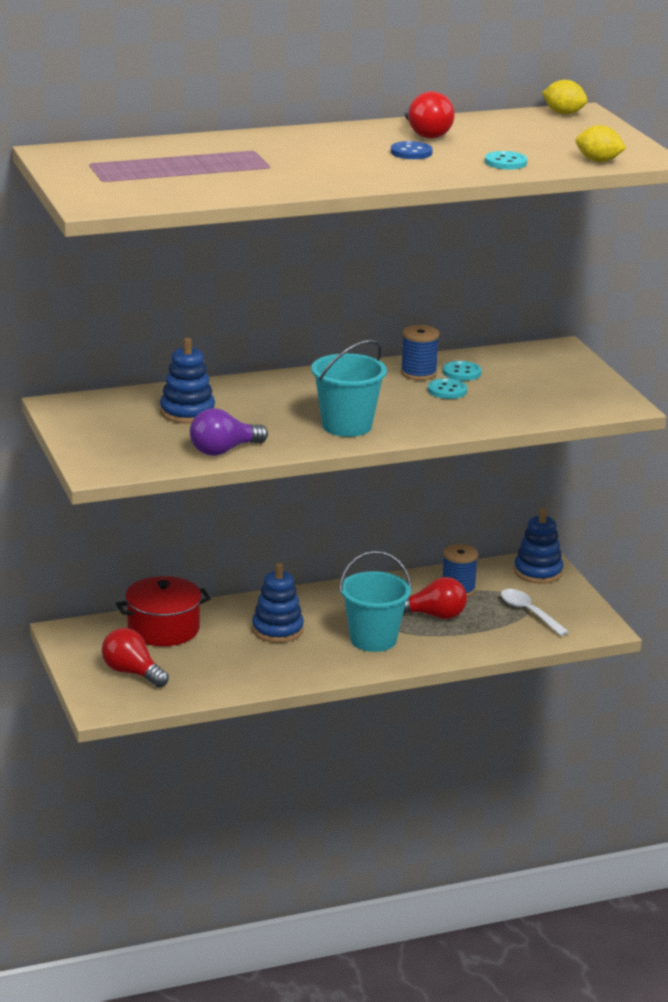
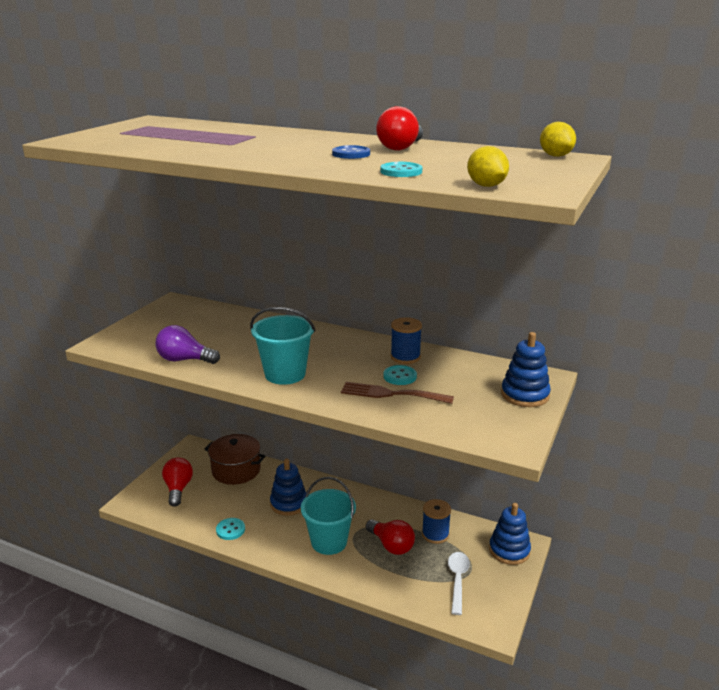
camera: 45 degrees right, 0 degrees up
red pot [116,576,211,646] -> brown pot [205,434,265,485]
blue stacking toy [160,338,215,424] -> blue stacking toy moved to [501,332,551,407]
turquoise button [443,361,482,381] -> turquoise button moved to [216,518,245,540]
none -> brown fork [341,382,454,404]

